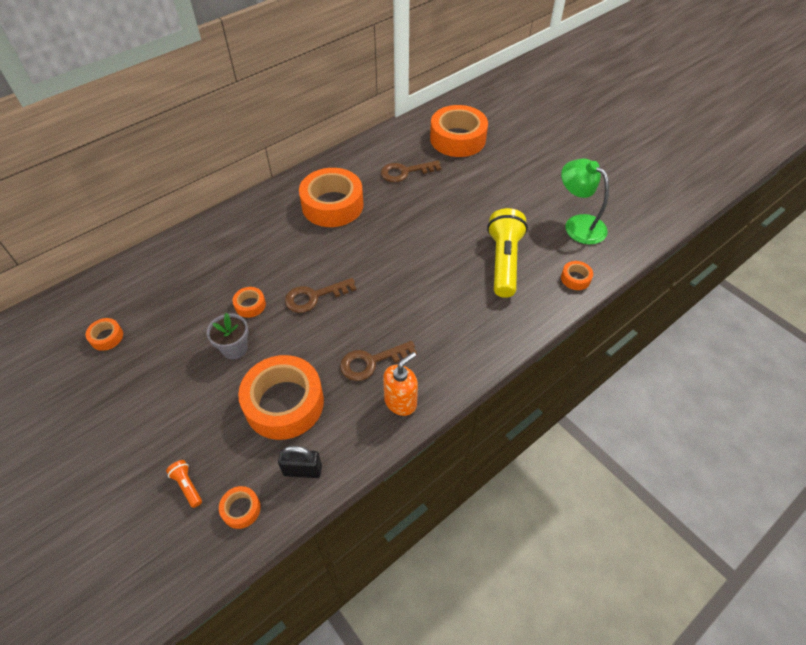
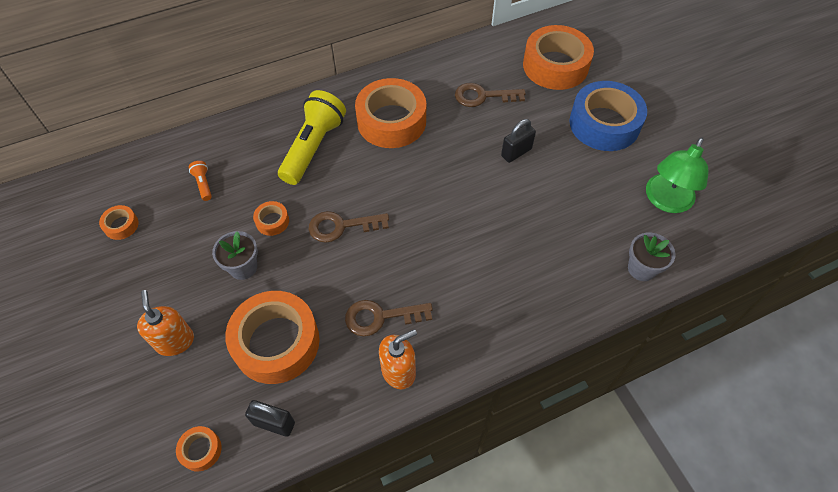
camera: 15 degrees right, 5 degrees up
orange flashlight [166,460,202,508] -> orange flashlight moved to [189,161,212,201]
yellow flashlight [487,208,528,298] -> yellow flashlight moved to [278,90,346,185]
green lamp [561,159,609,245] -> green lamp turned 120 degrees counterclockwise [646,137,708,213]
orange tape [561,261,593,290] -> grey flower pot [628,233,675,281]
none -> orange soap dispenser [137,290,194,356]
none -> black padlock [501,119,536,163]
none -> blue tape [570,81,647,151]

